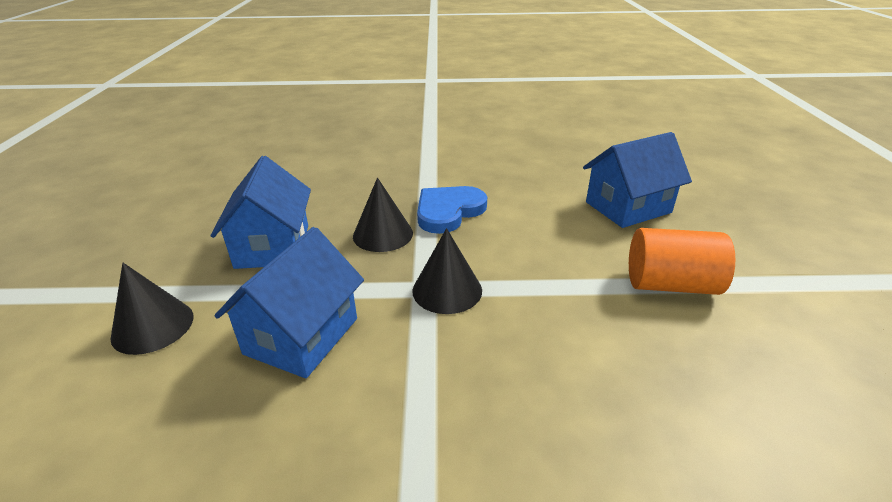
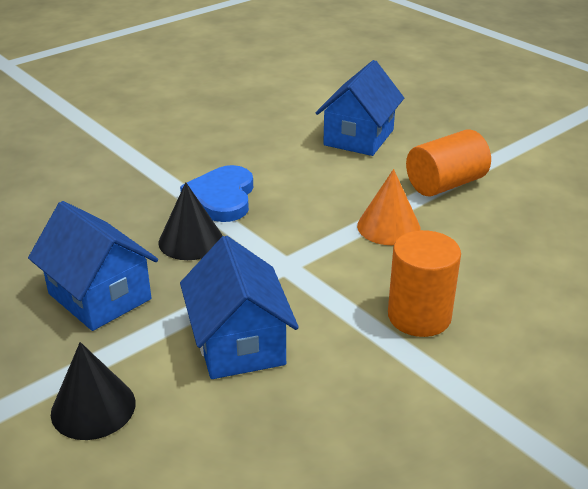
camera: 40 degrees left, 0 degrees up
black cone [412,228,482,314] -> none
none -> orange cone [357,169,421,245]
none -> orange cylinder [388,230,461,337]

